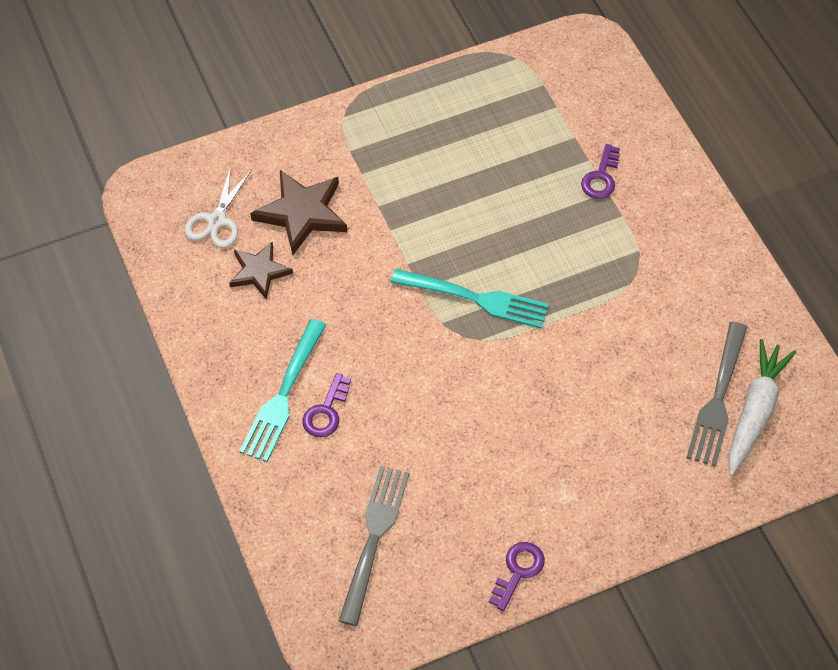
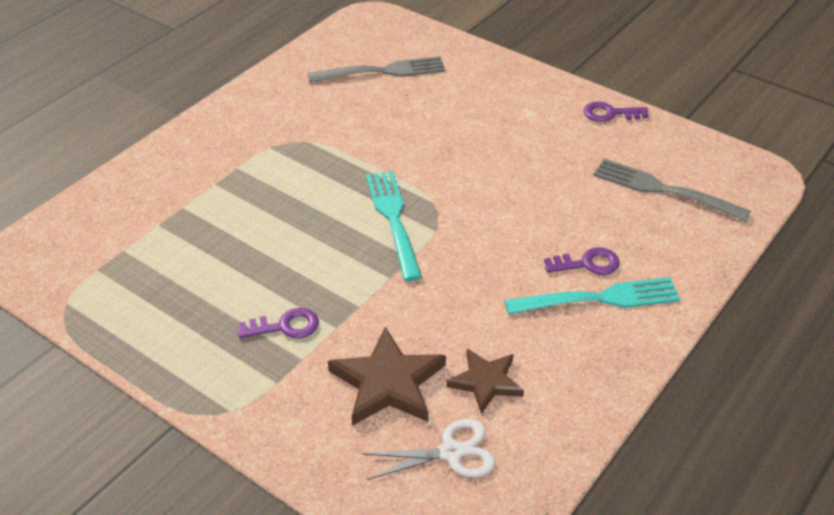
camera: 120 degrees left, 15 degrees down
grey fork [339,466,409,626] -> grey fork turned 45 degrees clockwise [593,159,751,222]
purple key [581,144,620,199] -> purple key moved to [238,308,319,338]
white carrot [728,339,796,476] -> none

